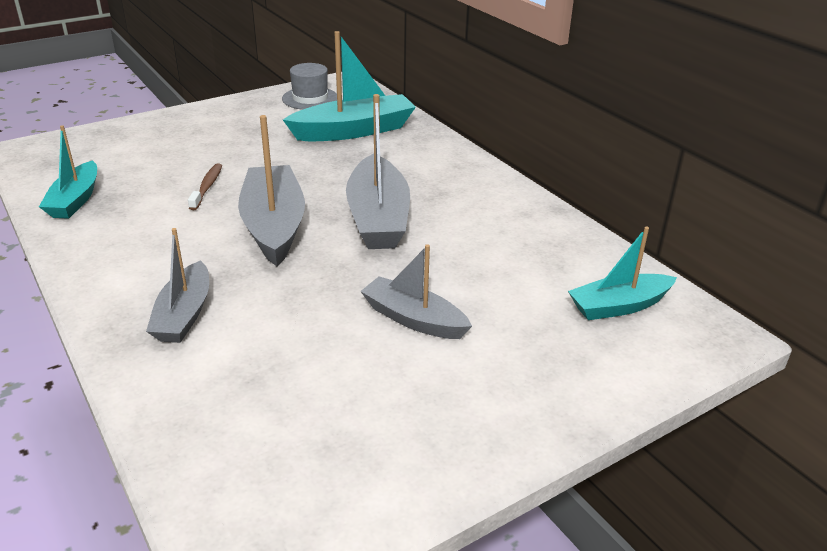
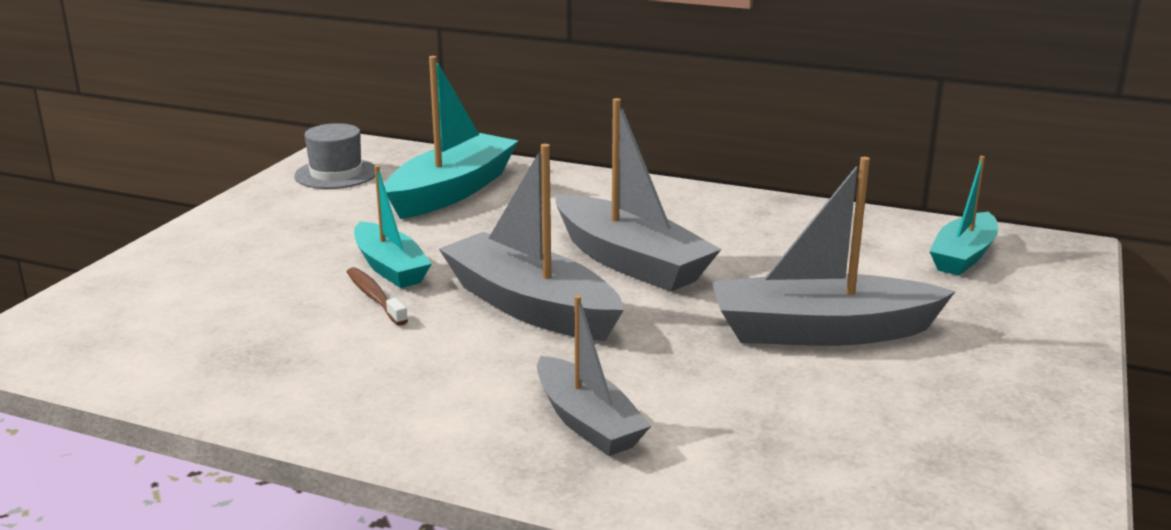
camera: 35 degrees left, 10 degrees down
turquoise boat [39,125,97,219] -> turquoise boat moved to [354,165,432,288]
grey boat [360,244,472,339] -> grey boat [712,157,956,346], size x1.59

